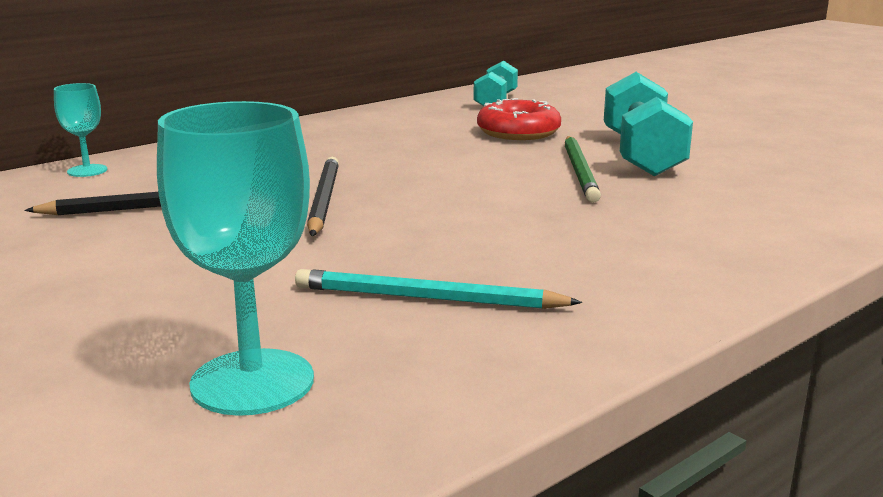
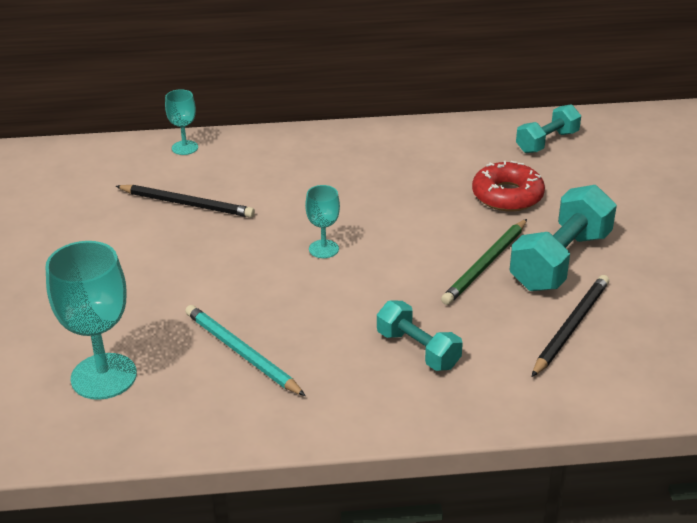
camera: 35 degrees right, 15 degrees up
black pencil [307,157,339,236] -> black pencil moved to [532,275,609,377]
none -> turquoise goblet [305,185,340,258]
none -> turquoise dumbbell [377,301,463,371]

